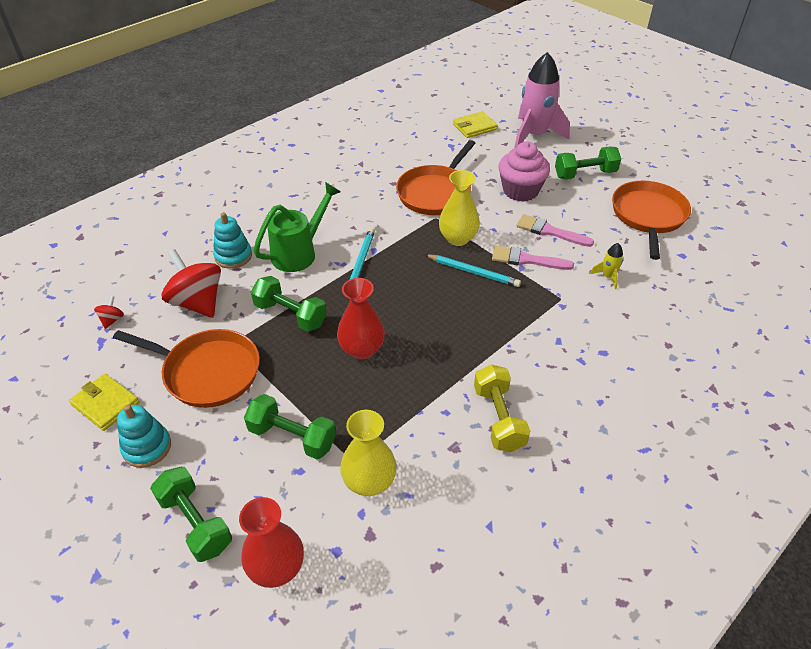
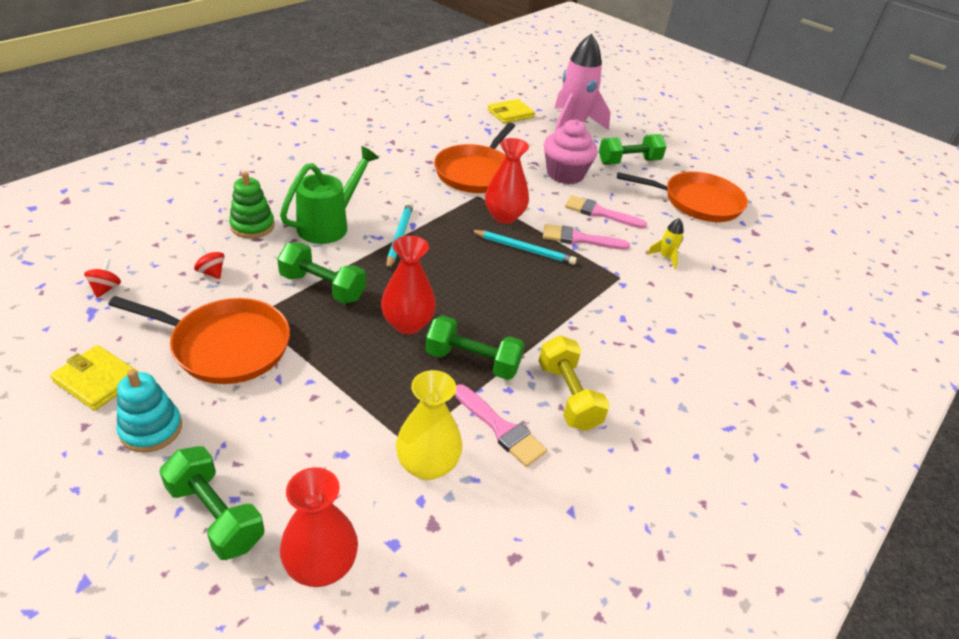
camera: 10 degrees left, 5 degrees down
red spinning top [162,249,221,318] -> red spinning top [194,245,224,279], size x0.43
turquoise stacking toy [213,212,252,269] -> green stacking toy [229,171,275,238]
green dumbbell [244,394,336,459] -> green dumbbell moved to [425,315,525,380]
yellow vase [439,170,480,246] -> red vase [485,138,529,224]
orange pan [612,181,691,260] -> orange pan turned 90 degrees clockwise [617,172,748,222]
none -> pink brush [454,384,547,467]

